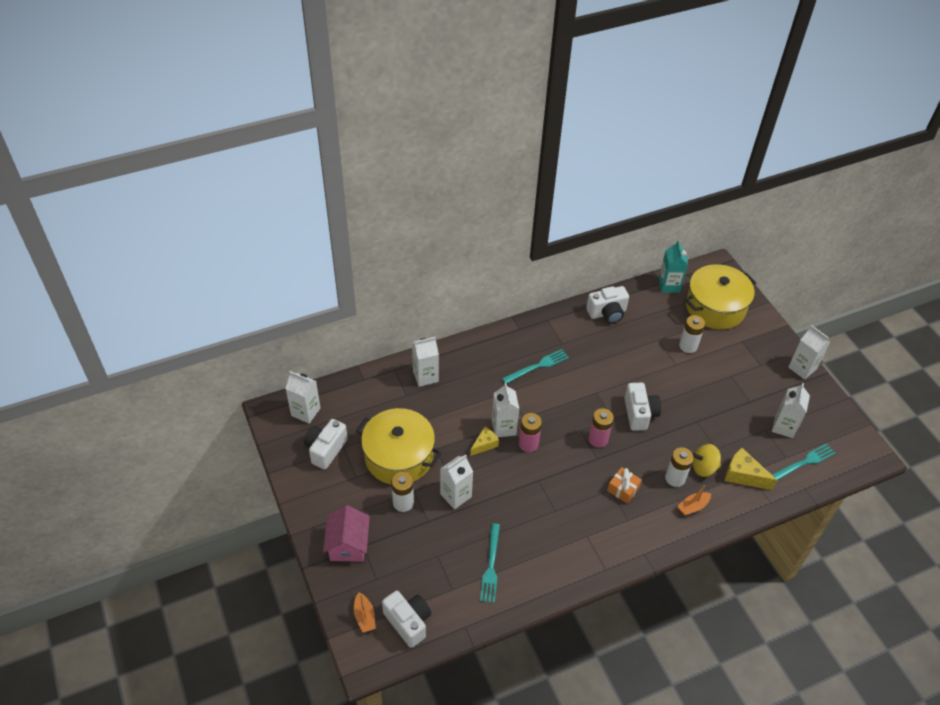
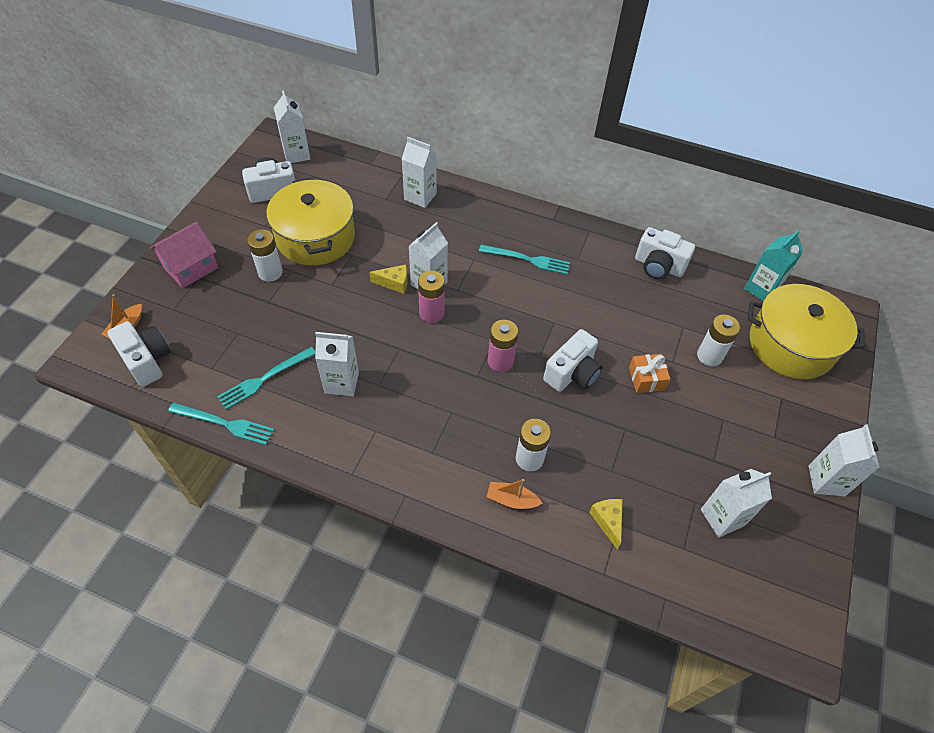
camera: 45 degrees right, 5 degrees up
white camera [382,591,431,648] -> white camera turned 45 degrees counterclockwise [107,321,171,387]
white carton [440,454,473,509] -> white carton moved to [315,332,359,396]
orange gift [607,467,642,504] -> orange gift moved to [629,354,670,393]
yellow spinning top [692,444,721,477] -> none
yellow cheese [725,448,777,490] -> yellow cheese [589,499,623,549], size x0.66
turquoise fork [772,443,836,480] -> turquoise fork moved to [168,403,274,445]

